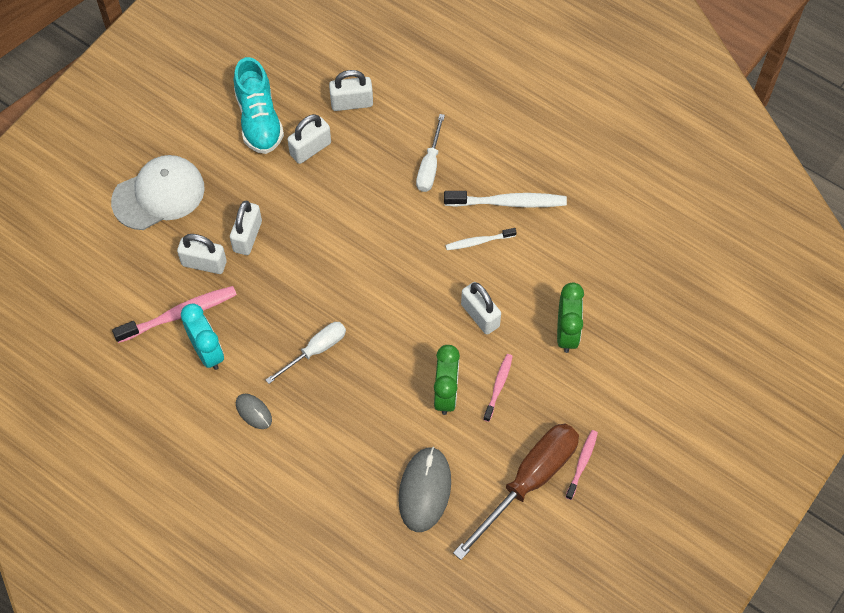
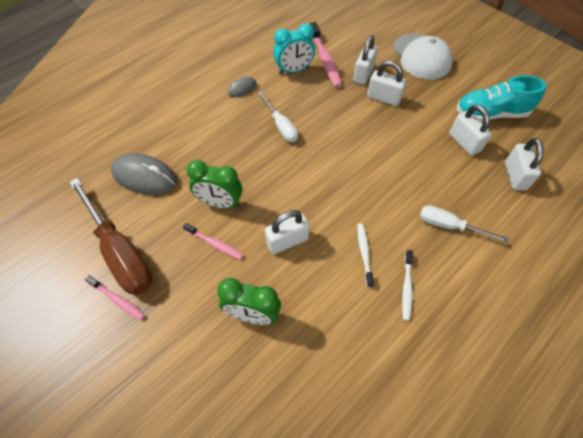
camera: 100 degrees right, 5 degrees down
white toothbrush [444,191,567,208] -> white toothbrush [402,250,413,321], size x0.58

